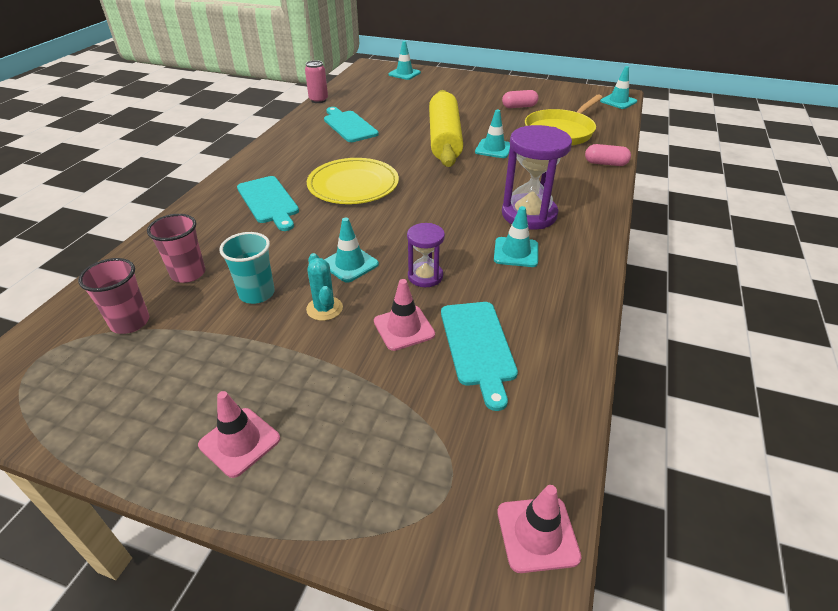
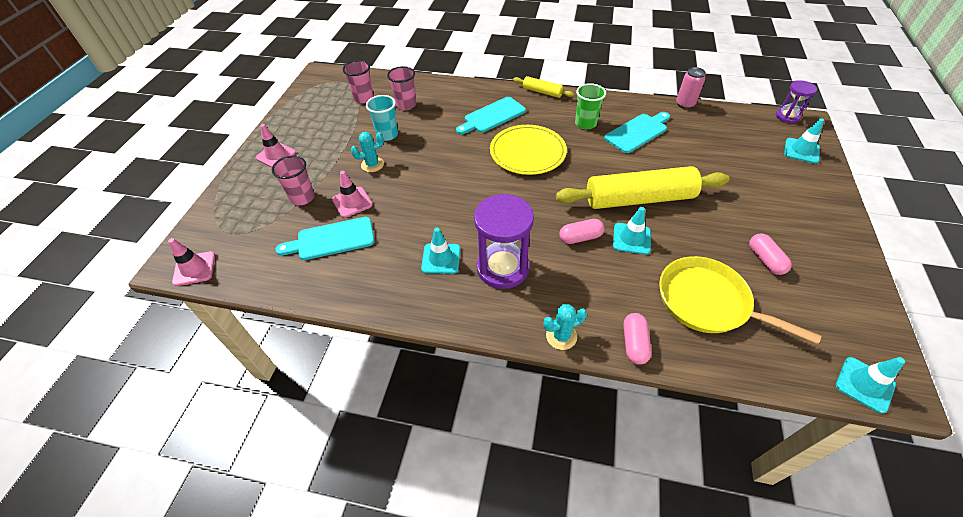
camera: 85 degrees right, 10 degrees up
turquoise traffic cone [324,218,379,283] -> none
purple hourglass [407,223,445,287] -> purple hourglass moved to [776,80,817,123]
none -> pink cup [272,156,315,206]
none -> yellow rolling pin [513,76,574,98]
none -> turquoise cactus [543,304,587,350]
none -> pink capsule [559,219,604,244]
none -> green cup [575,83,606,129]

